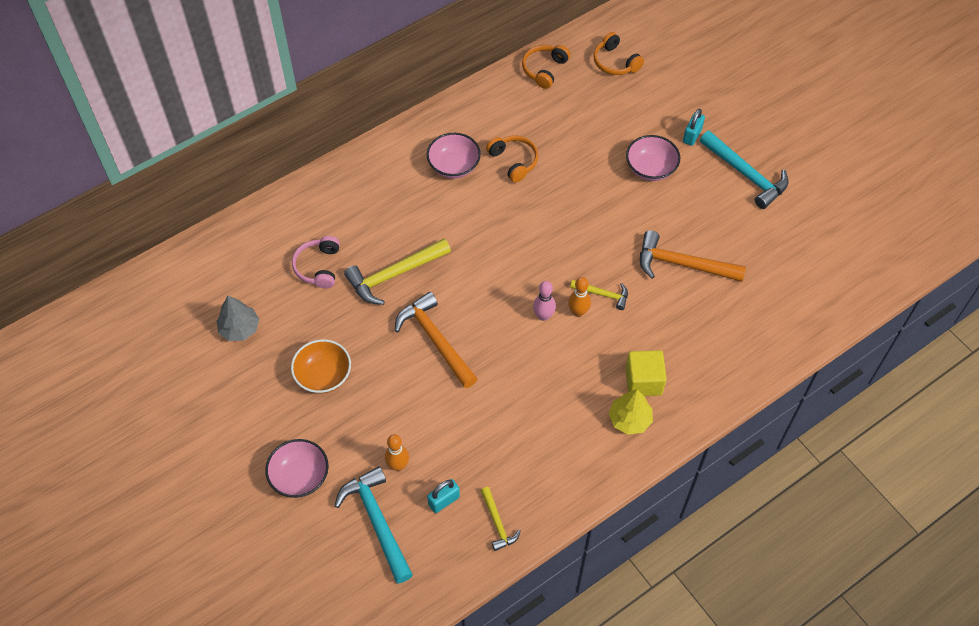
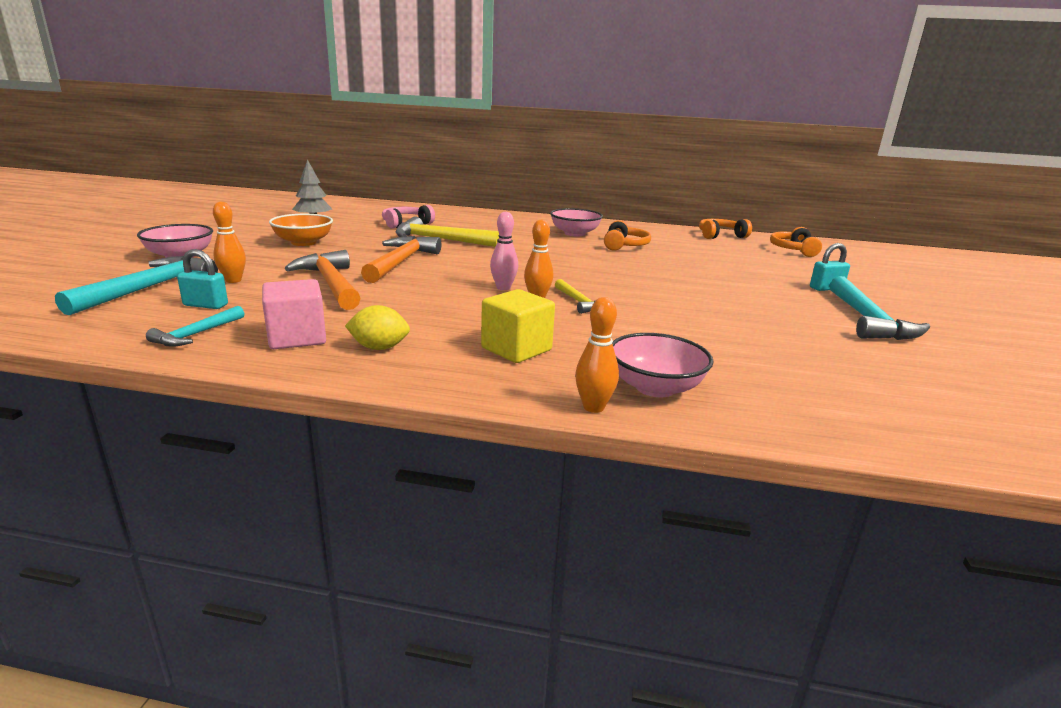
camera: 45 degrees right, 35 degrees down
yellow hammer [480,487,520,551] -> turquoise hammer [146,306,244,347]
yellow tree [608,389,653,435] -> none
pink bowl [626,135,680,181] -> pink bowl moved to [612,333,714,397]
orange hammer [640,230,746,282] -> orange hammer moved to [285,250,361,310]
none -> pink cube [262,279,326,349]
none -> yellow lemon [345,305,410,350]
none -> orange bowling pin [575,297,619,413]

